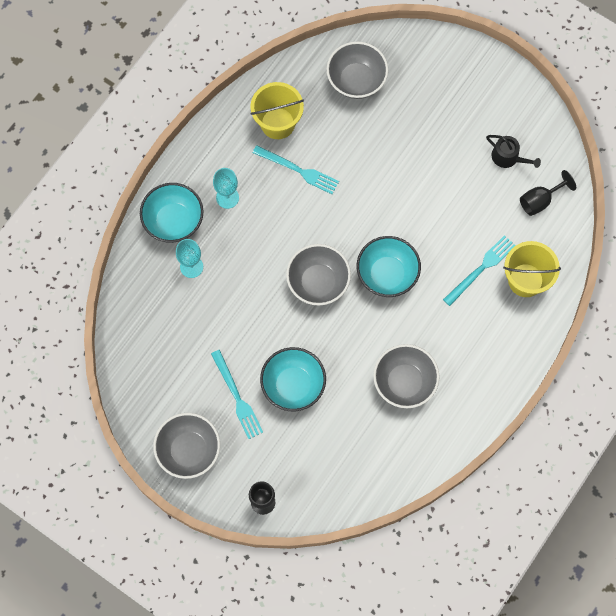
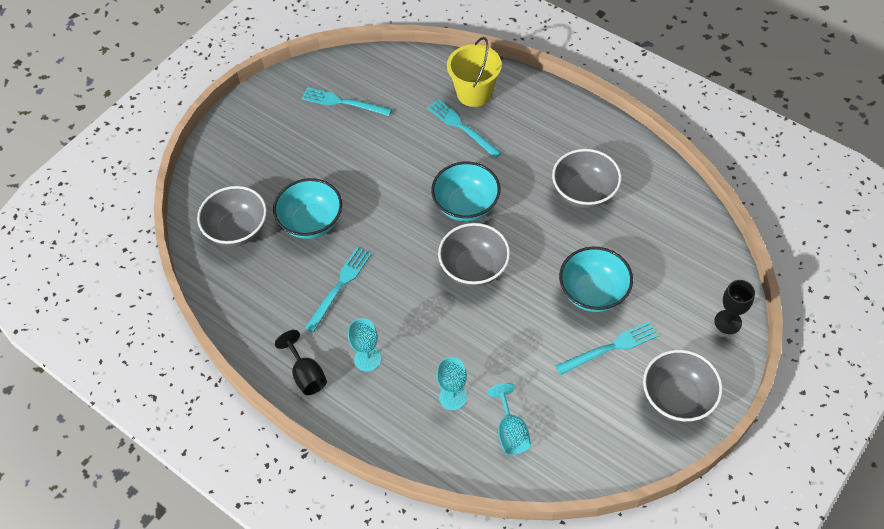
camera: 85 degrees left, 15 degrees down
turquoise bowl [140,183,203,243] -> turquoise bowl moved to [273,178,342,239]
yellow bucket [250,82,304,139] -> none
black watering can [486,135,541,168] -> turquoise fork [301,87,392,116]
black goblet [520,170,576,216] -> black goblet moved to [275,330,327,395]
none -> turquoise goblet [487,383,531,455]

